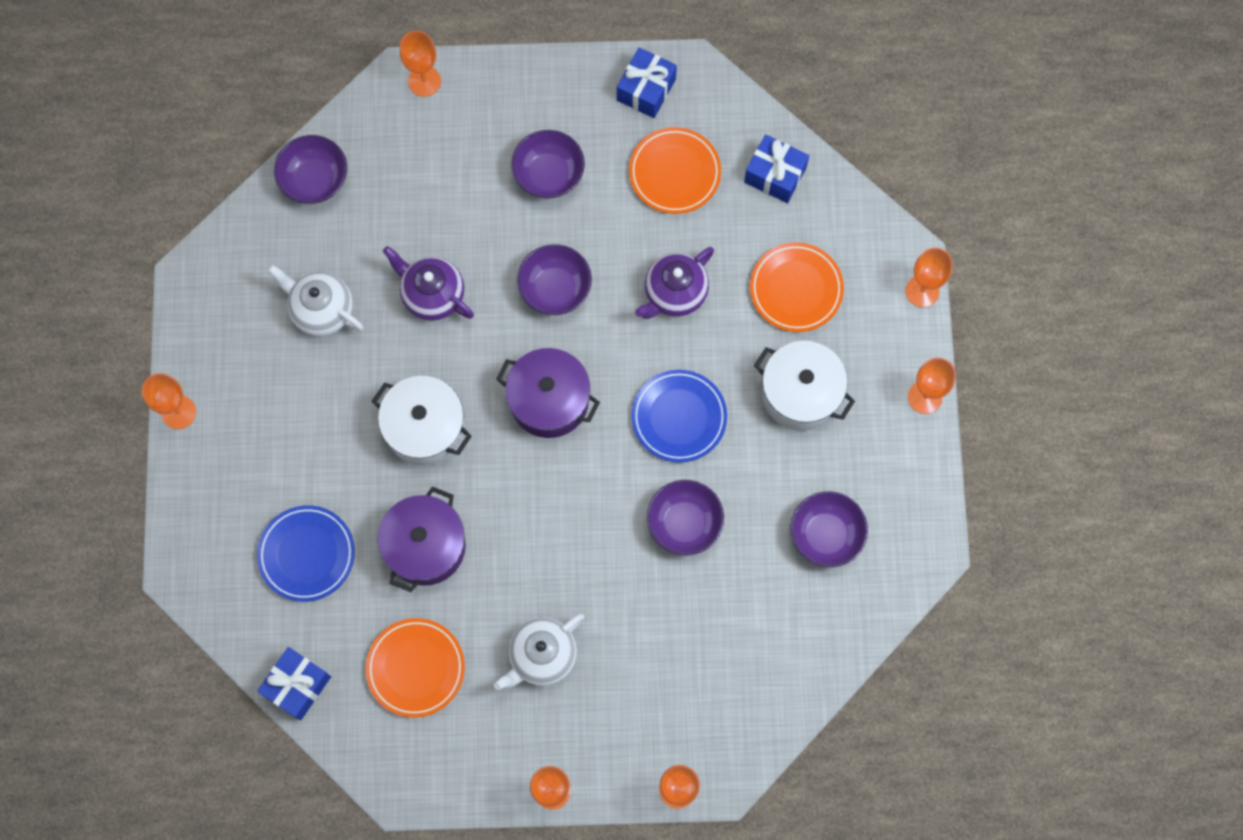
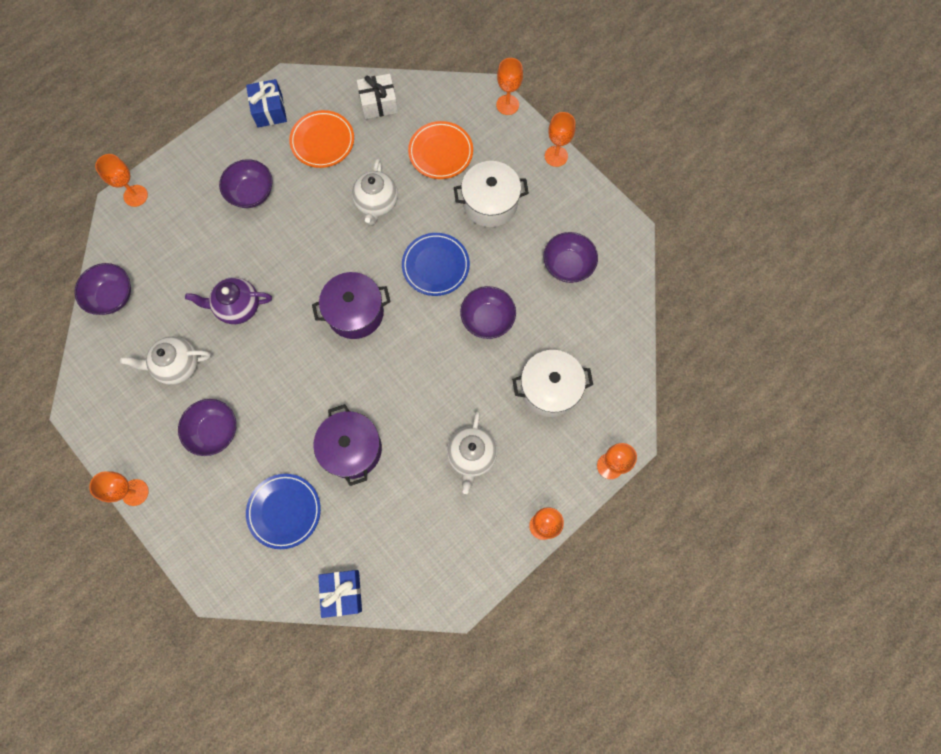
camera: 40 degrees left, 0 degrees up
orange plate [365,618,465,718] -> none
white pot [372,376,472,466] -> white pot moved to [512,350,593,417]
purple bowl [517,244,592,315] -> purple bowl moved to [178,399,236,456]
purple teapot [635,247,714,319] -> white teapot [352,158,398,225]
blue gift [744,134,809,203] -> white gift [357,74,398,119]

